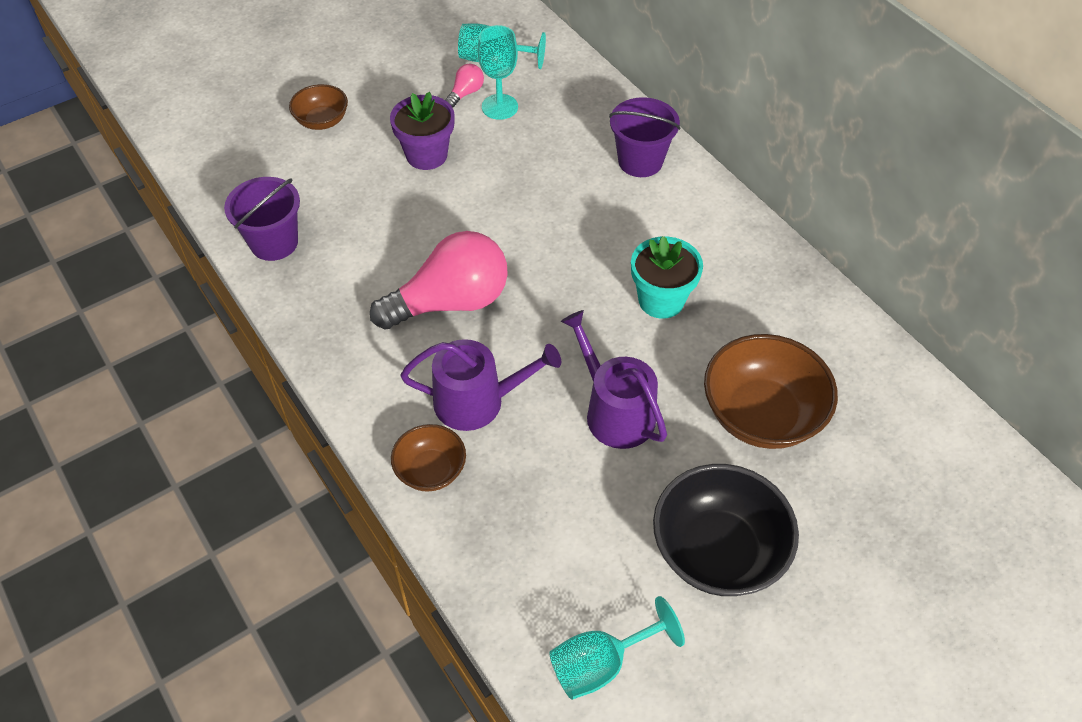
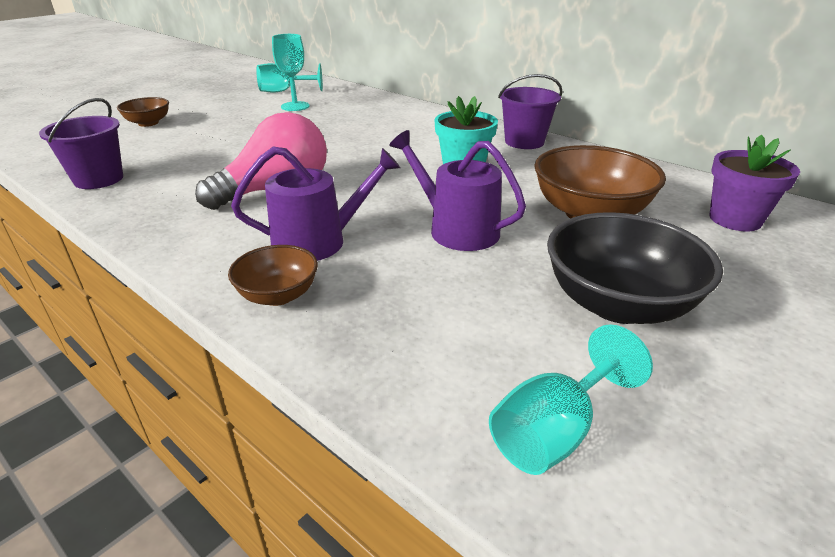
camera: 15 degrees left, 20 degrees down
purple flower pot [390,92,455,170] -> purple flower pot moved to [709,135,800,231]
pink light bulb [445,64,484,108] -> none
purple bucket [609,97,680,177] -> purple bucket moved to [498,74,563,149]

